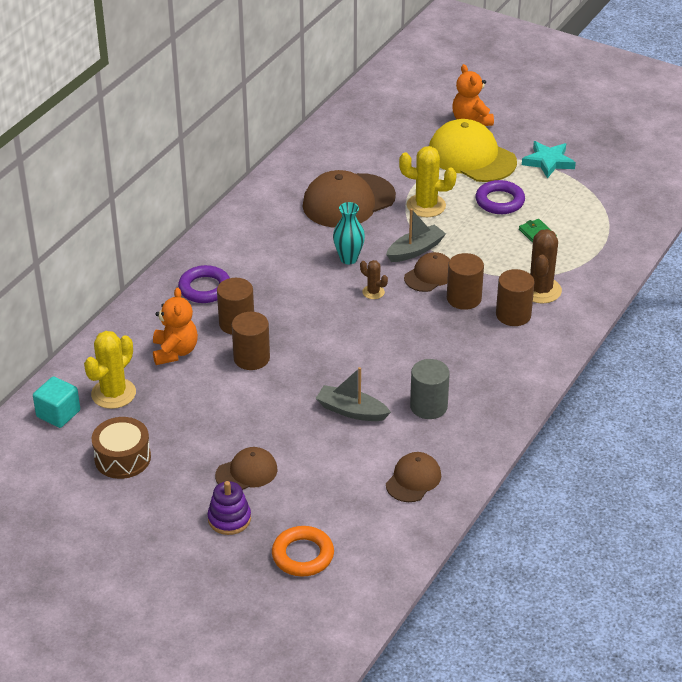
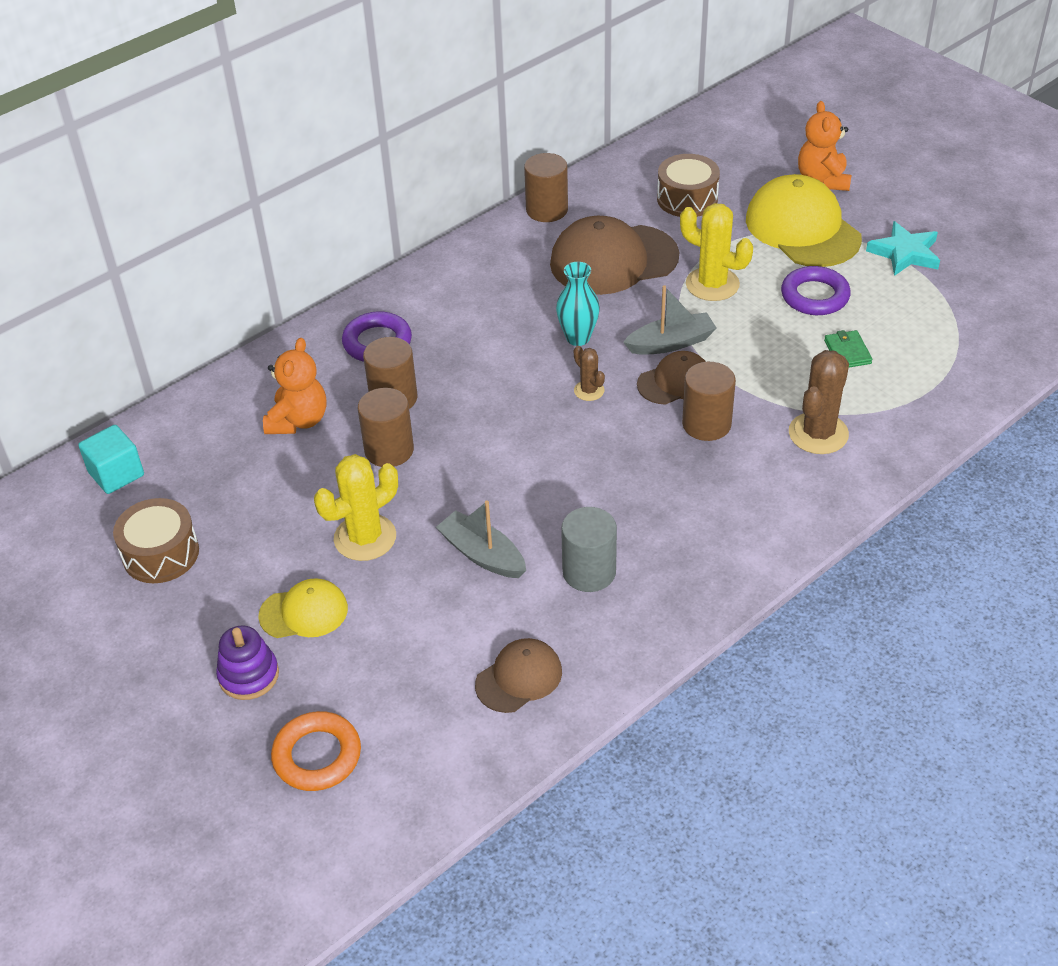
camera: 20 degrees right, 5 degrees up
yellow cactus [84,331,136,409] -> yellow cactus moved to [314,454,398,561]
brown cap [215,447,278,490] -> yellow cap [258,579,348,638]
brown cylinder [496,269,535,326] -> brown cylinder moved to [524,153,568,222]
none -> brown drum [657,154,720,217]

